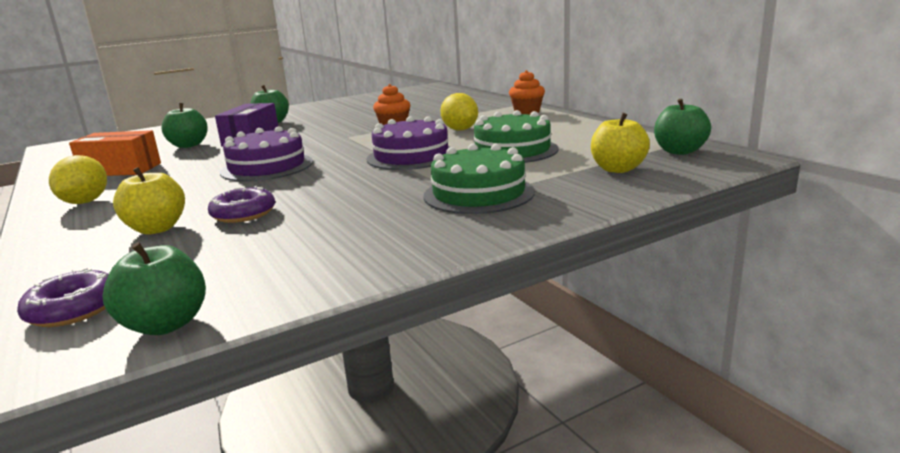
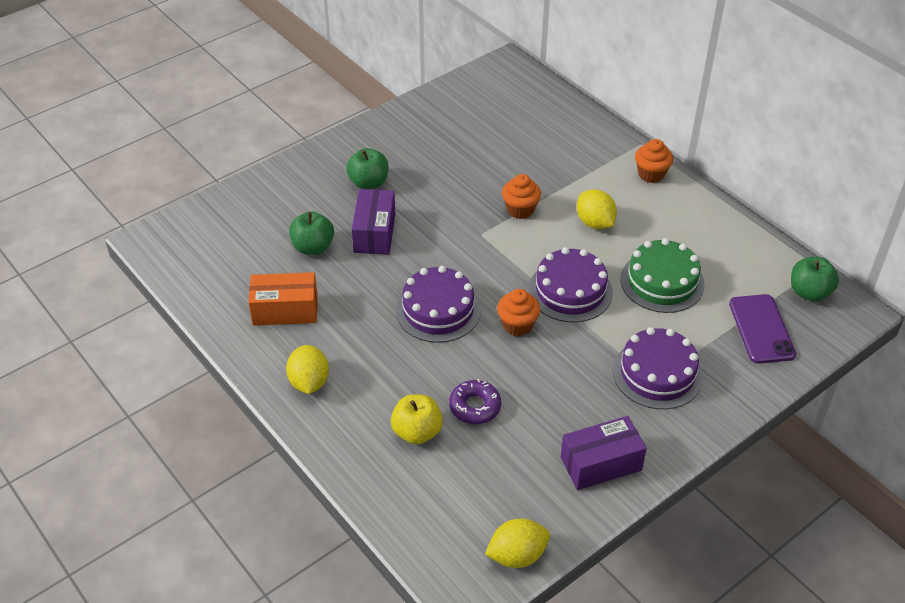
camera: 10 degrees left, 25 degrees up
purple donut [17,268,109,327] -> none
green apple [102,242,206,335] -> yellow lemon [485,519,550,568]
green cake [424,144,535,214] -> purple cake [613,327,703,409]
yellow apple [591,113,650,173] -> purple phone [729,294,796,364]
none -> orange cupcake [497,289,540,336]
none -> purple box [561,416,647,490]

